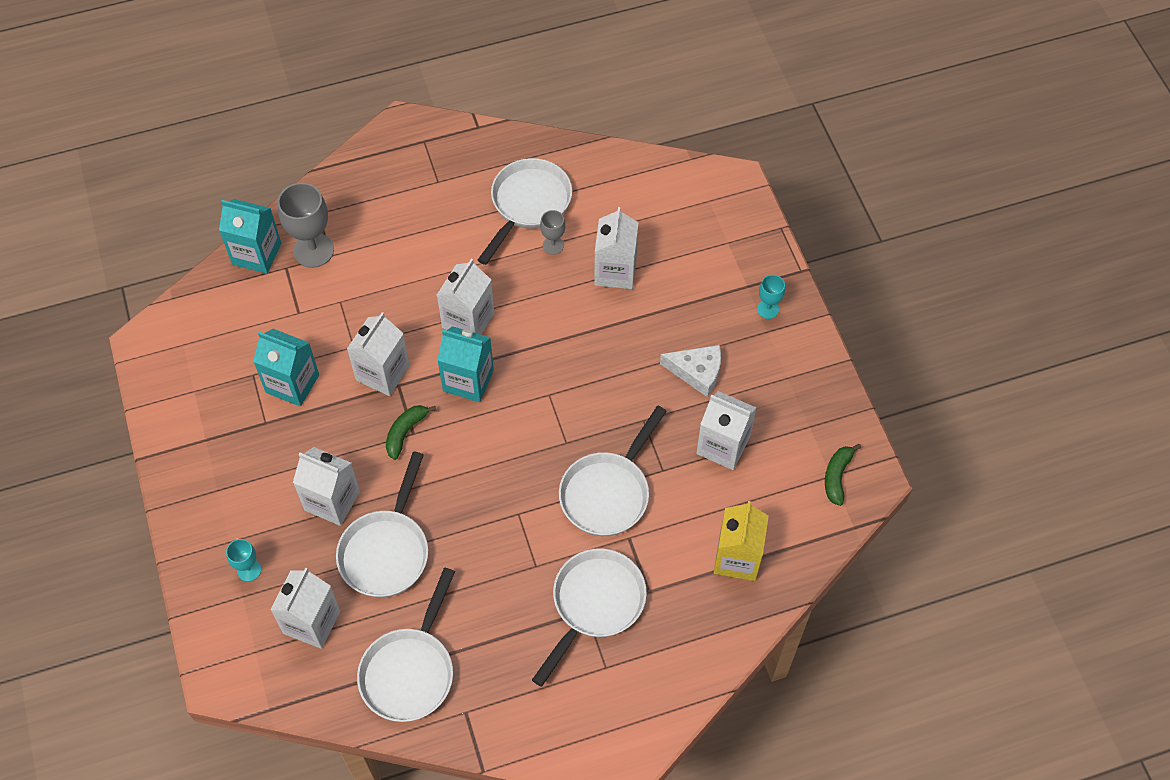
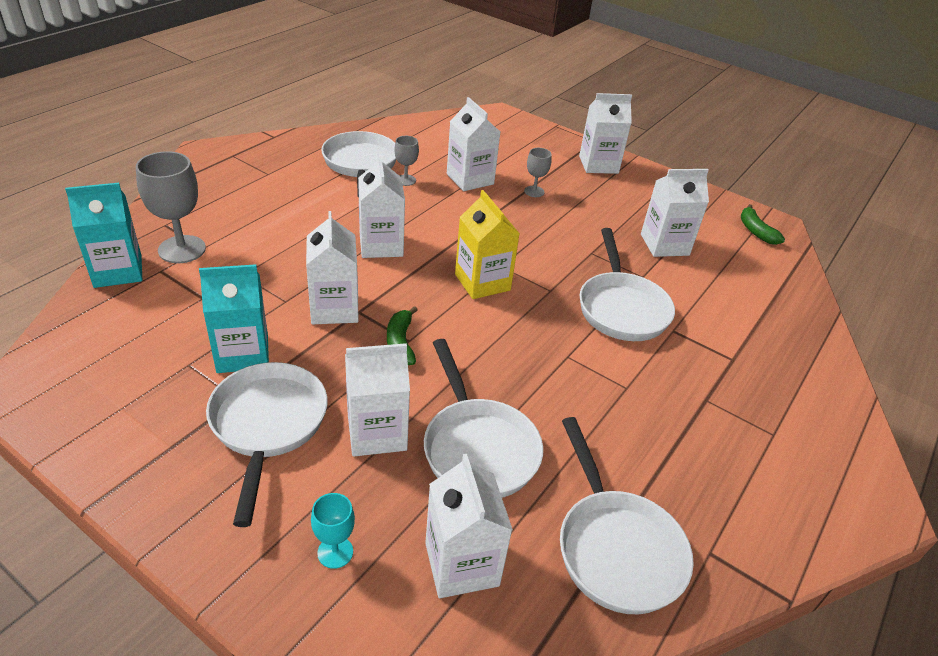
camera: 40 degrees left, 20 degrees down
turquoise carton [437,326,494,402] -> none
white pan [532,548,647,687] -> white pan moved to [206,362,327,527]
white cheese [660,345,721,397] -> none
yellow carton [714,501,769,581] -> yellow carton moved to [455,190,520,299]
turquoise goblet [757,275,785,319] -> white carton [579,93,632,174]
none -> grey goblet [524,148,552,197]

